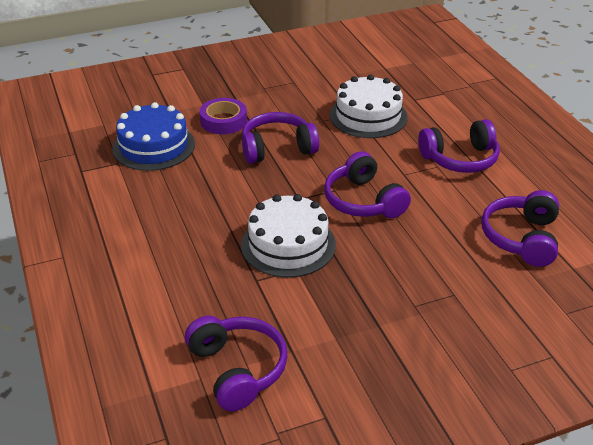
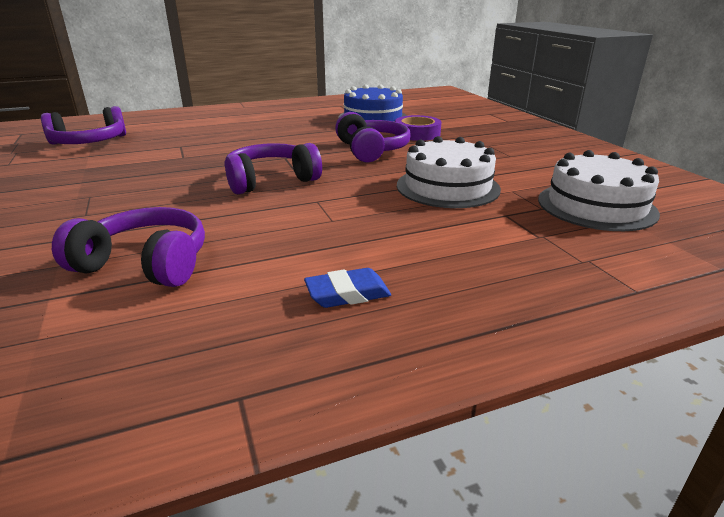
camera: 90 degrees right, 10 degrees down
white cake [241,194,336,278] -> white cake moved to [538,150,660,231]
purple headphones [418,119,500,173] -> none
none -> blue eraser [304,268,391,308]

